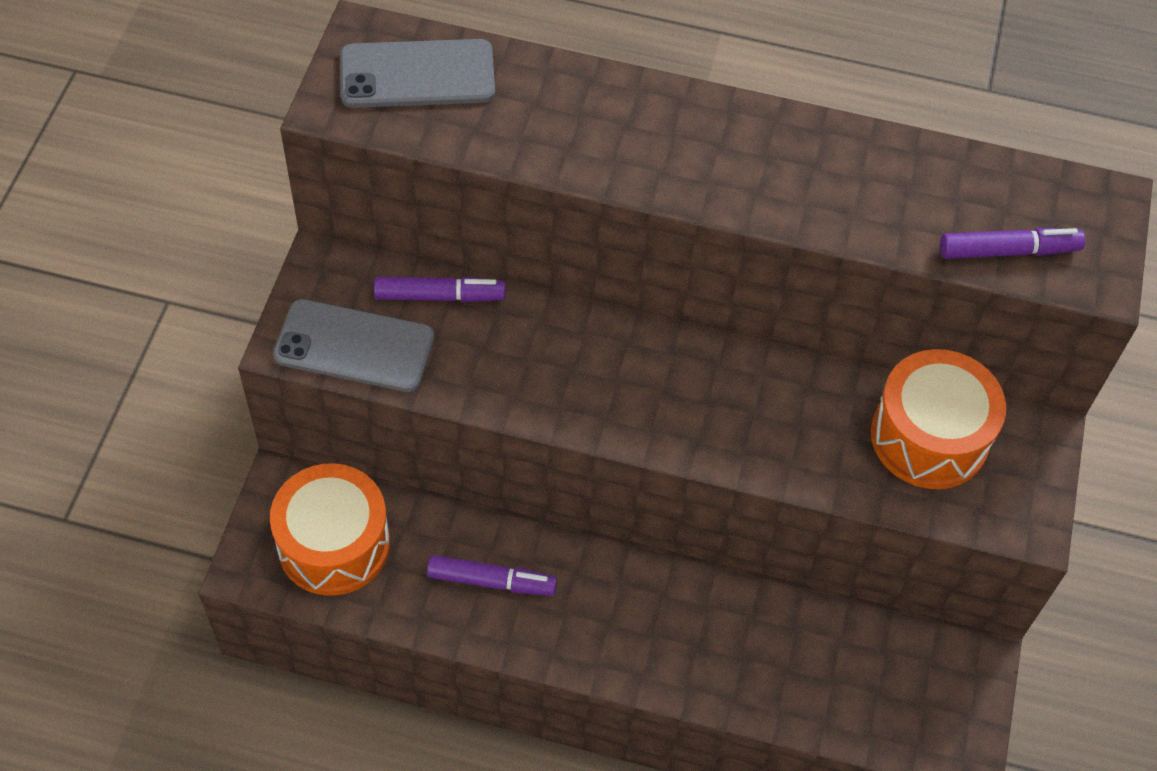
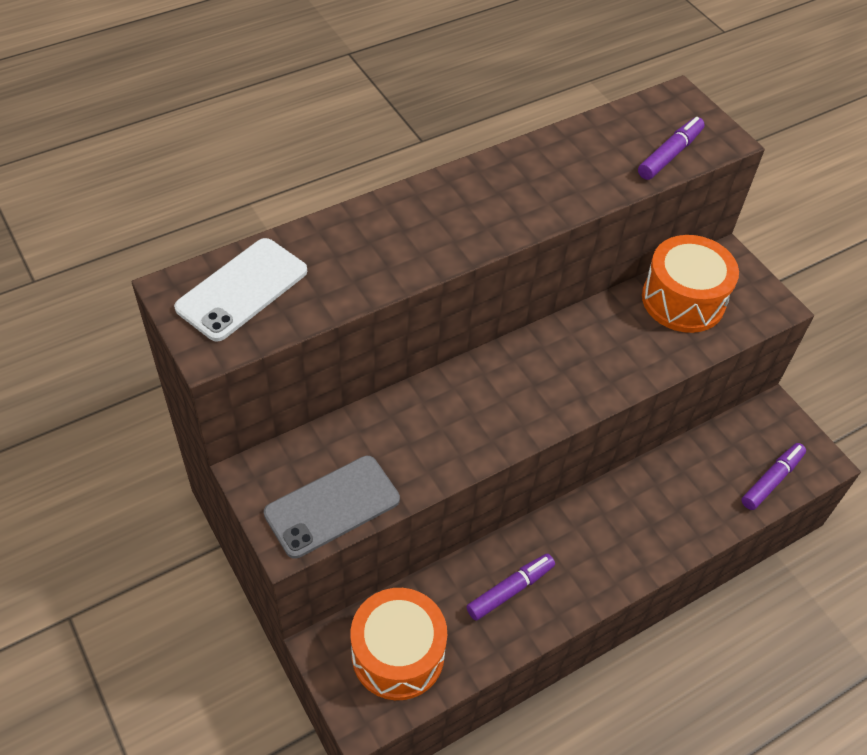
camera: 45 degrees left, 5 degrees down
grey phone [340,39,495,108] -> white phone [174,238,307,342]
purple marker [374,277,506,302] -> purple marker moved to [741,443,806,510]

